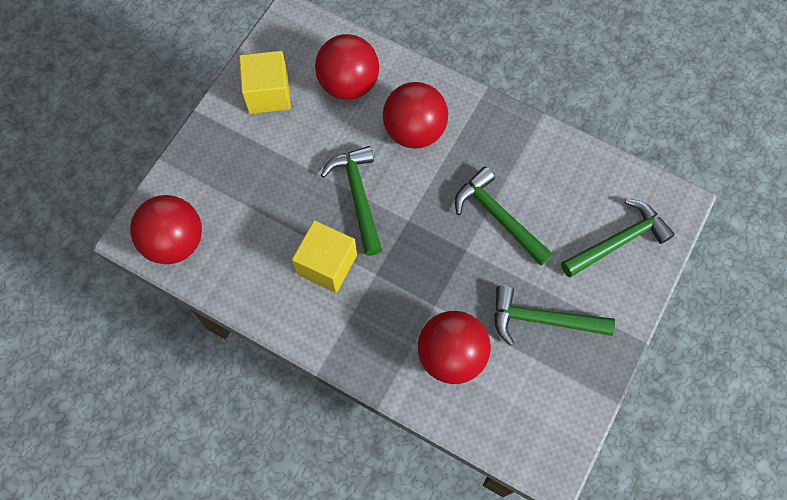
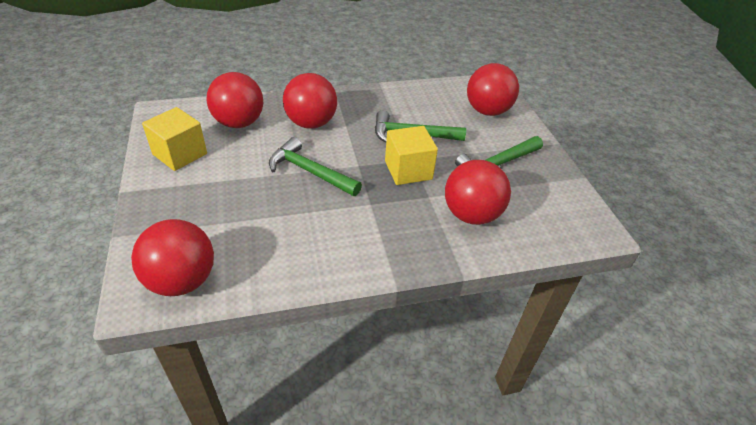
camera: 45 degrees left, 25 degrees down
yellow cube [292,220,357,293] -> yellow cube moved to [385,126,438,185]
green hammer [561,199,675,277] -> red ball [467,63,519,116]

